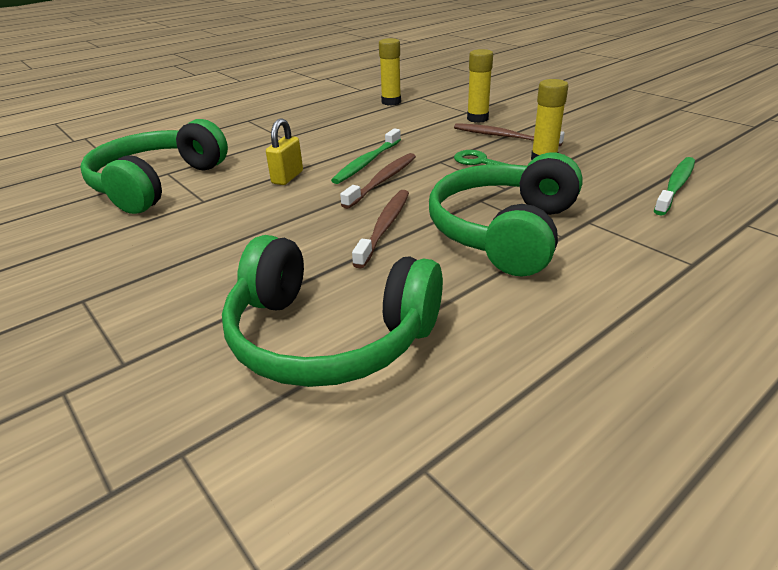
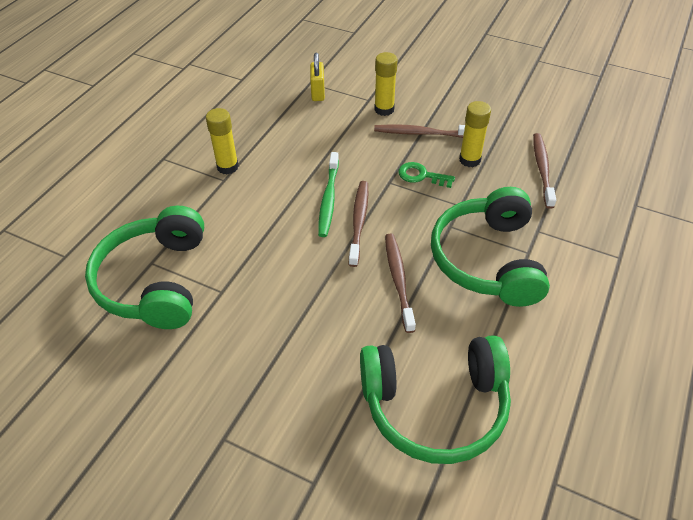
camera: 25 degrees left, 15 degrees up
yellow padlock [266,118,303,185] -> yellow padlock moved to [310,53,325,101]
yellow glue stick [379,38,401,106] -> yellow glue stick moved to [206,108,239,175]
green toothbrush [654,157,695,216] -> none
none -> brown toothbrush [533,133,556,209]

